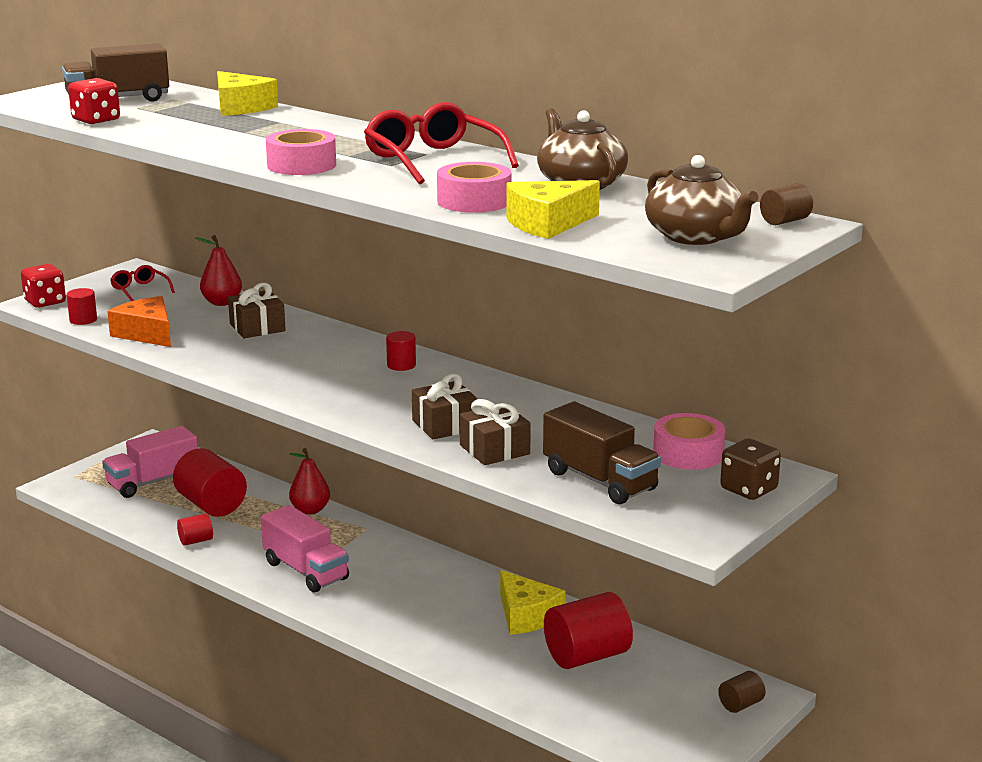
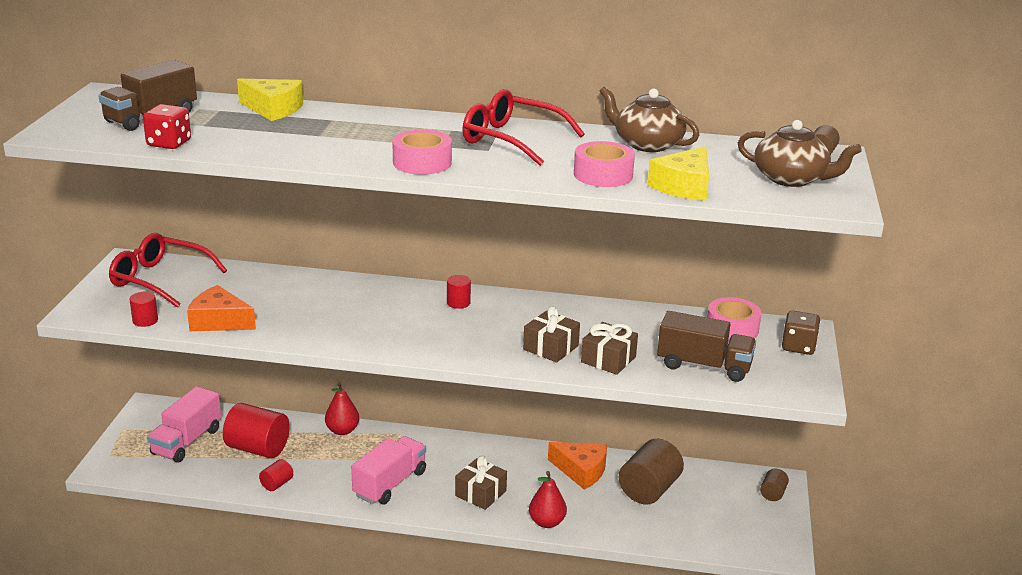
camera: 30 degrees left, 5 degrees up
red dice [21,264,66,308] -> none
red glasses [110,265,175,301] -> red glasses [109,233,227,308], size x1.95
red pear [195,235,242,306] -> red pear moved to [529,471,567,528]
brown gift [228,283,286,338] -> brown gift moved to [455,456,507,510]
pink truck [261,505,349,593] -> pink truck turned 75 degrees counterclockwise [351,436,426,504]
yellow cheese [500,570,565,635] -> orange cheese [548,442,607,490]
red cylinder [544,592,633,669] -> brown cylinder [619,439,684,504]

